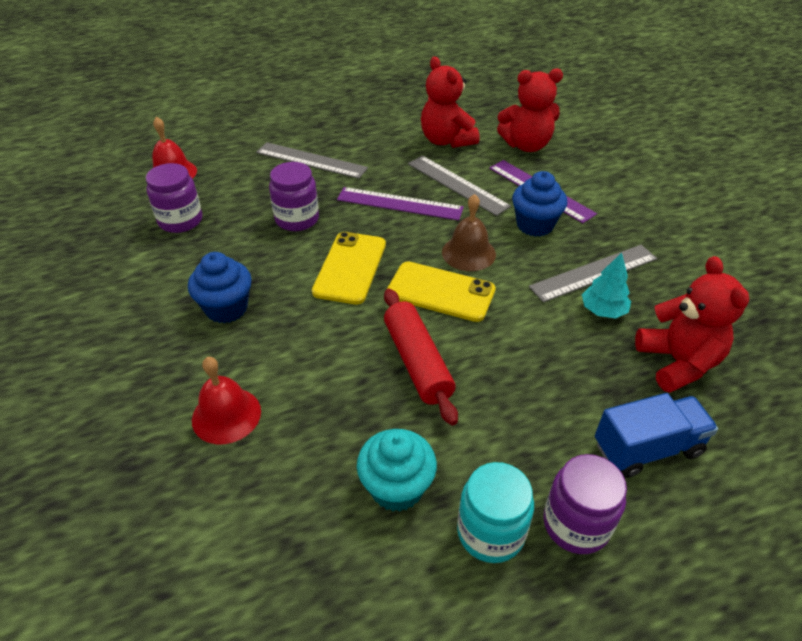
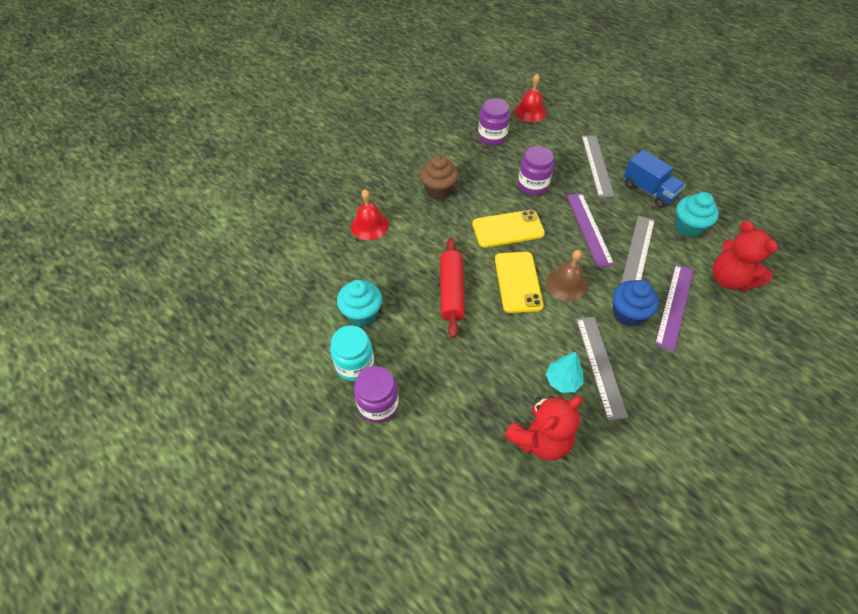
camera: 65 degrees right, 10 degrees up
blue cupcake [188,252,252,323] -> brown cupcake [420,155,458,200]
red rolling pin [384,289,458,426] -> red rolling pin turned 45 degrees counterclockwise [440,238,465,338]
red teddy bear [421,57,479,148] -> turquoise cupcake [675,192,719,238]
grey ruler [529,245,657,302] -> grey ruler turned 45 degrees clockwise [576,317,628,420]
blue truck [595,393,718,478] -> blue truck moved to [624,150,685,208]

